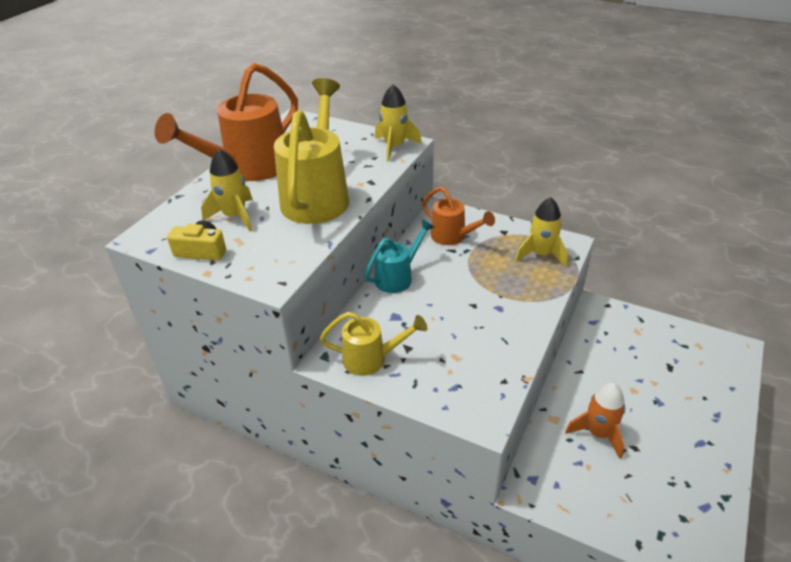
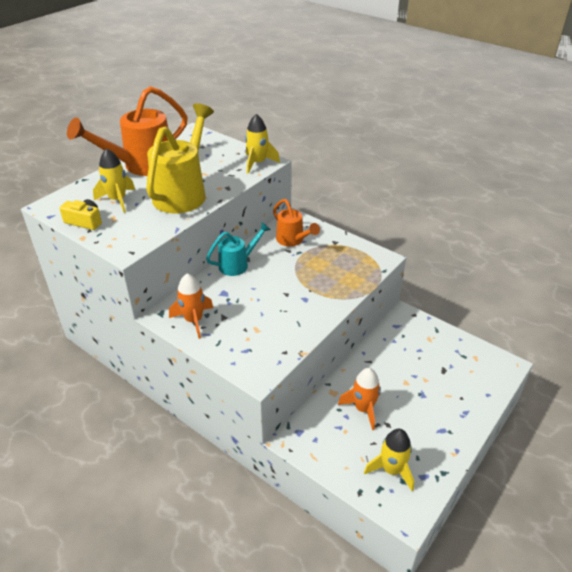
camera: 10 degrees right, 0 degrees up
yellow watering can [320,312,427,376] -> orange rocket [169,273,213,339]
yellow rocket [515,197,568,267] -> yellow rocket moved to [364,429,414,491]

